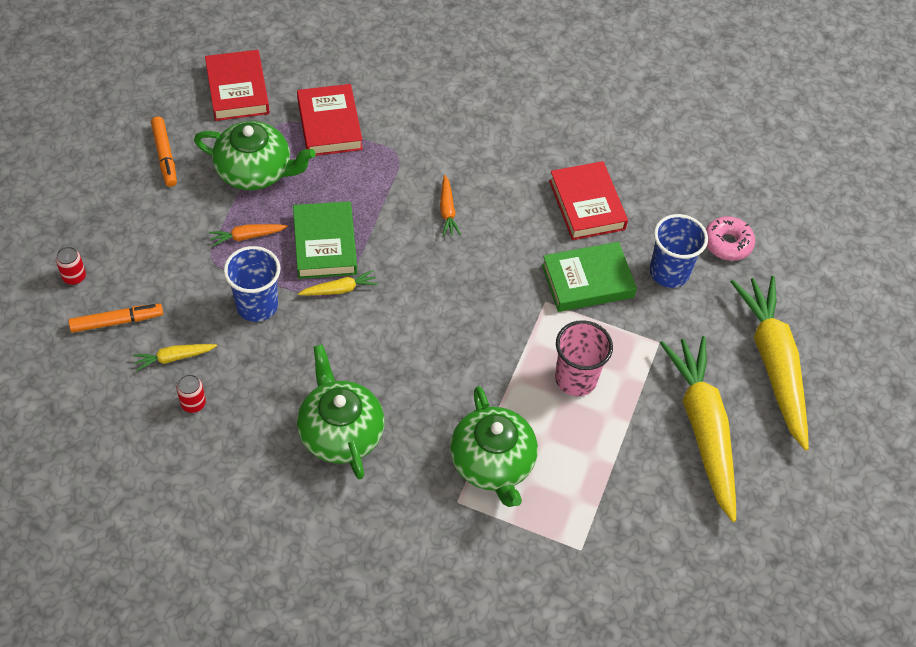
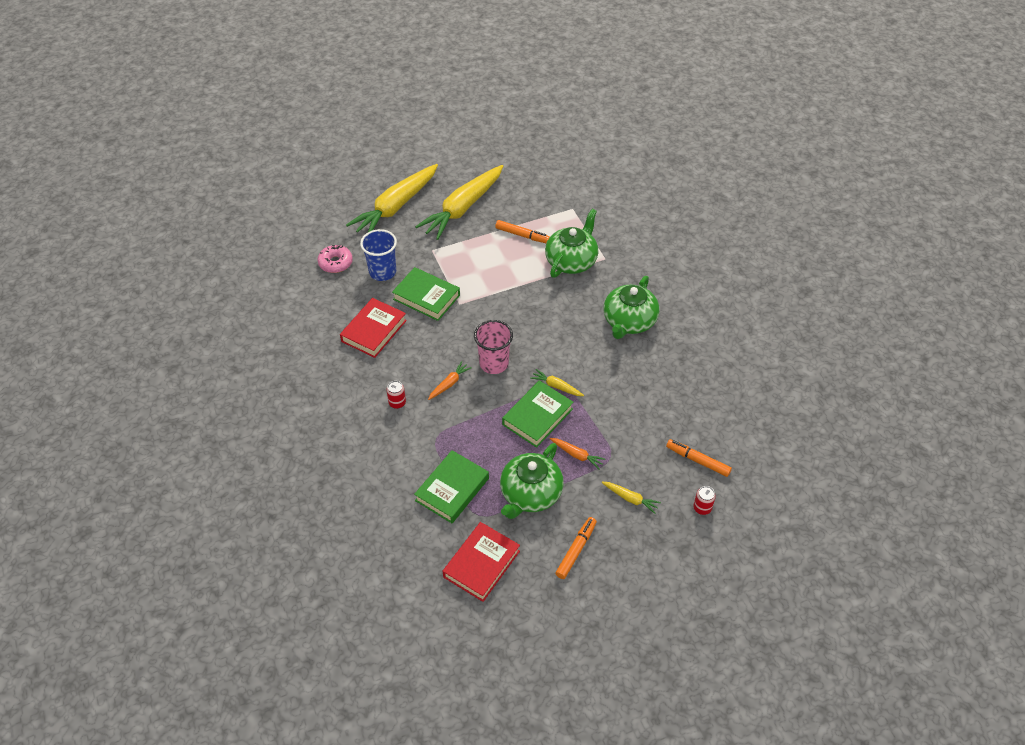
camera: 130 degrees left, 5 degrees down
yellow carrot [133,344,217,371] -> yellow carrot moved to [601,482,661,514]
red can [176,374,206,413] -> red can moved to [387,381,406,409]
green teapot [194,121,315,190] -> green teapot turned 120 degrees counterclockwise [500,443,564,519]
blue cup [224,246,280,322] -> none
red book [297,84,363,156] -> green book [414,450,489,523]
pink cup [555,320,613,396] -> pink cup moved to [474,320,513,374]
none -> orange marker [495,220,550,243]

